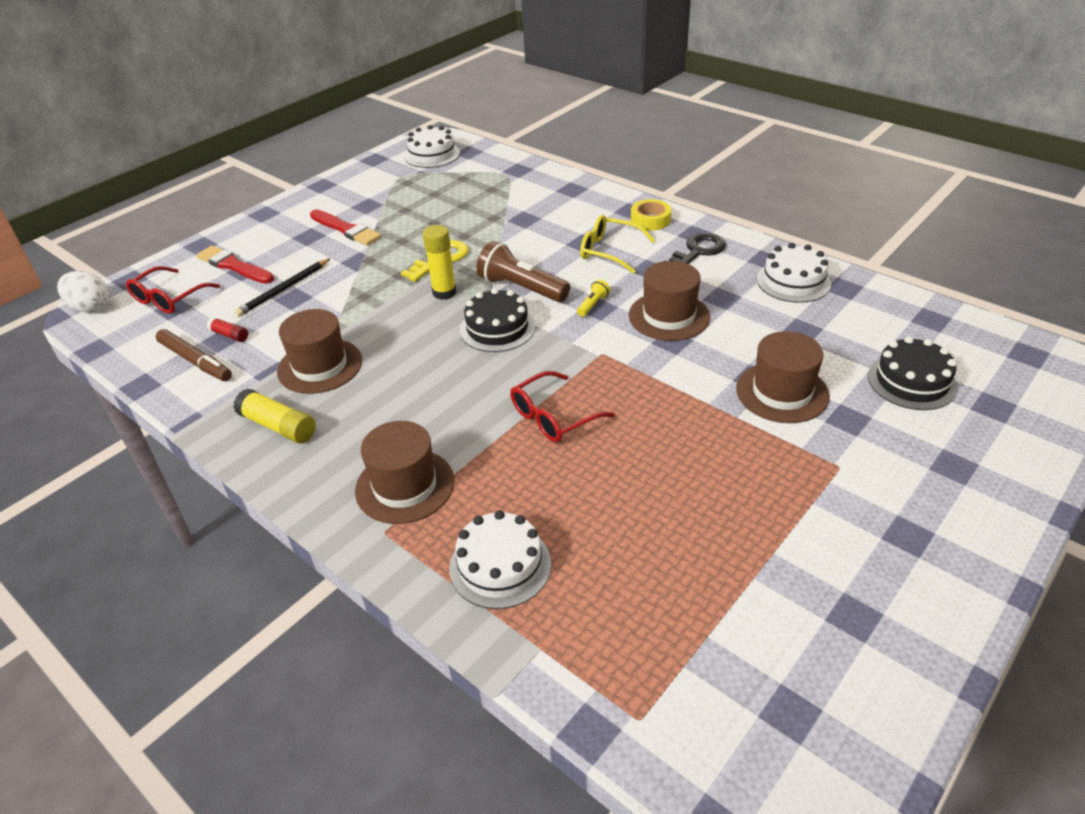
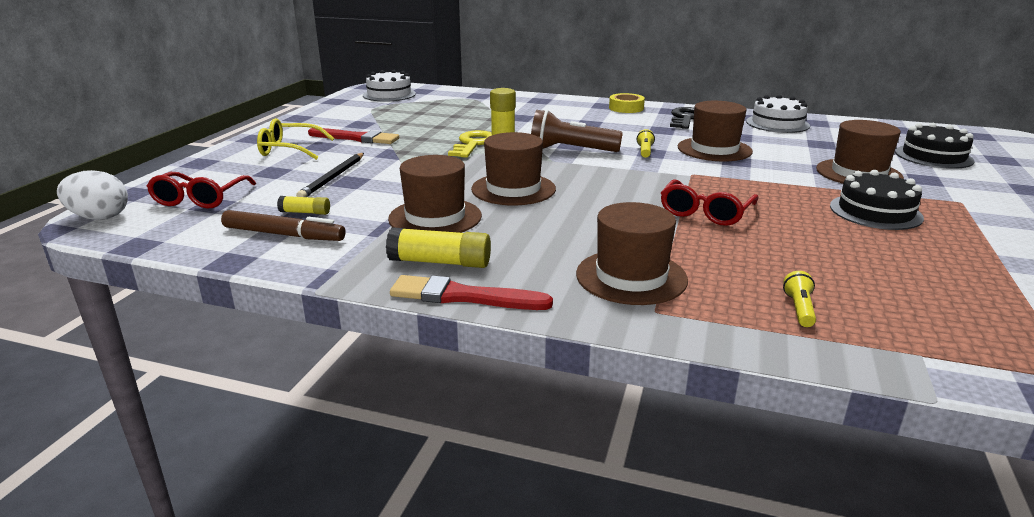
camera: 25 degrees left, 15 degrees down
red brush [196,246,274,284] -> red brush moved to [390,275,553,310]
red glue stick [207,317,248,342] -> yellow glue stick [277,196,330,215]
white cake [449,510,551,609] -> yellow flashlight [783,271,816,327]
black cake [460,288,535,352] -> black cake moved to [830,170,924,230]
yellow glasses [580,215,655,274] -> yellow glasses moved to [257,118,334,160]
none -> brown hat [471,132,556,205]

